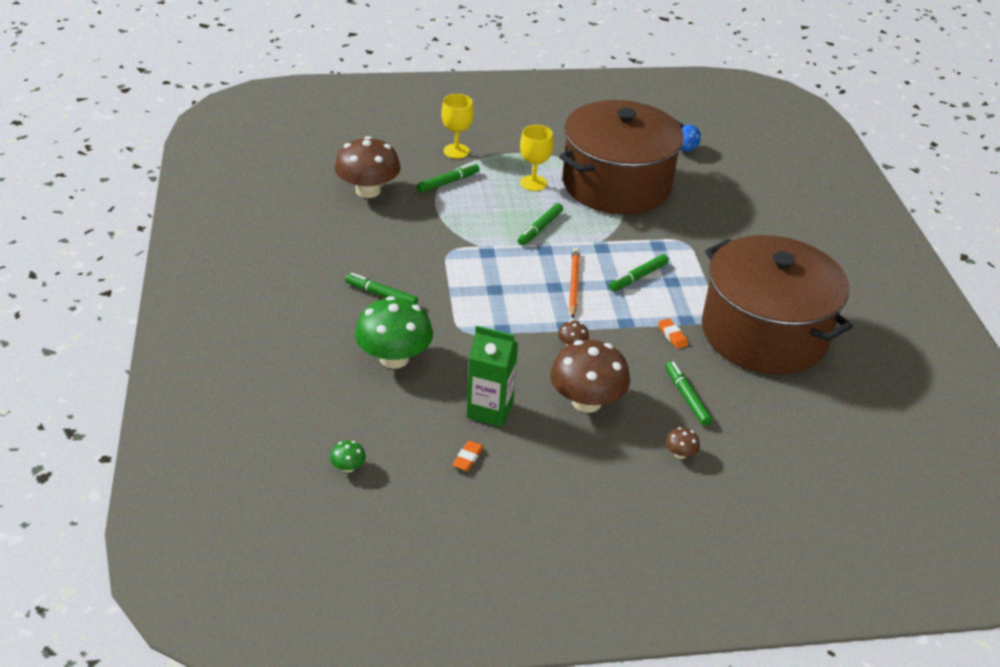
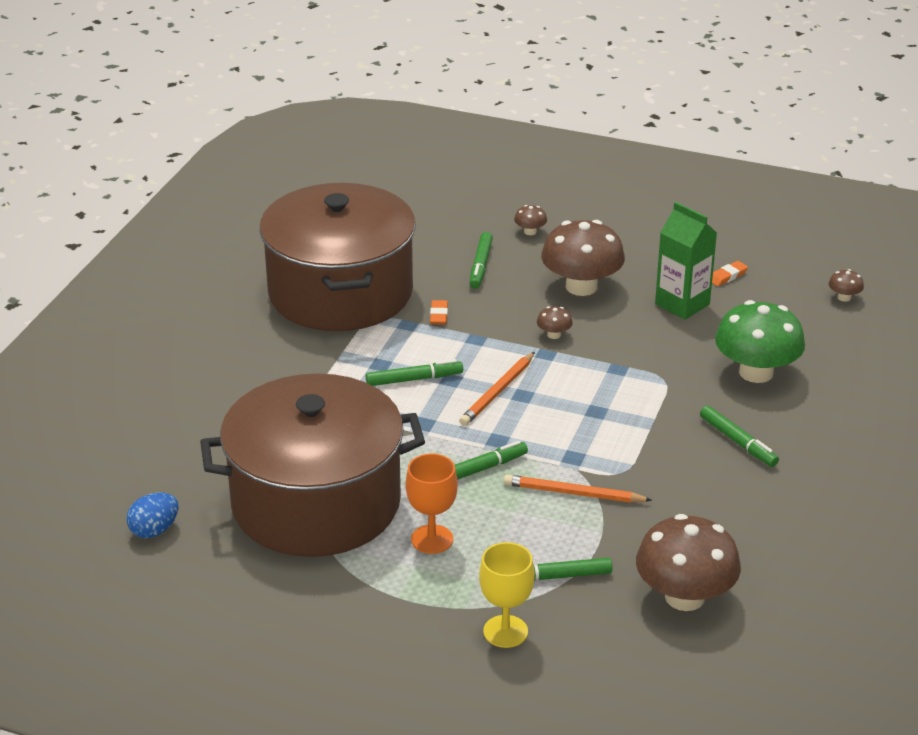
camera: 150 degrees left, 5 degrees down
green mushroom [330,440,366,473] -> brown mushroom [829,269,864,302]
yellow goblet [520,125,553,191] -> orange goblet [405,453,458,554]
none -> orange pencil [504,475,652,503]

